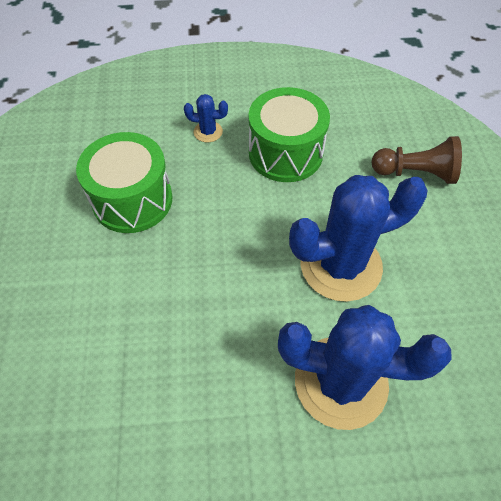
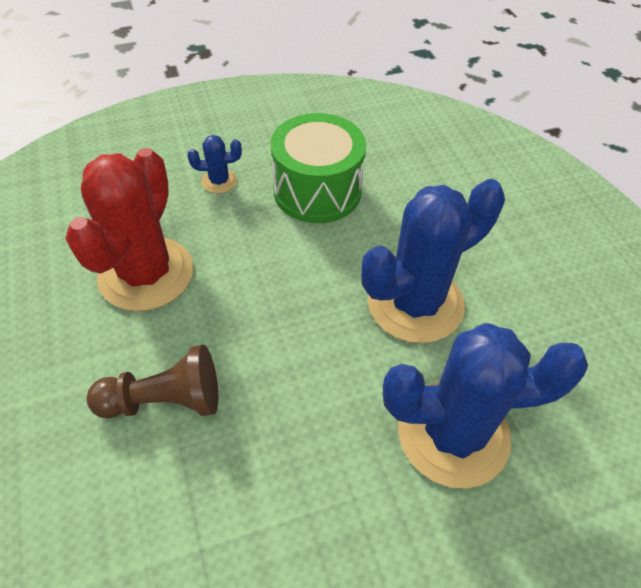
camera: 15 degrees left, 5 degrees down
green drum [76,132,172,233] -> red cactus [65,148,193,311]
brown pawn [371,136,462,184] -> brown pawn moved to [87,345,218,418]

